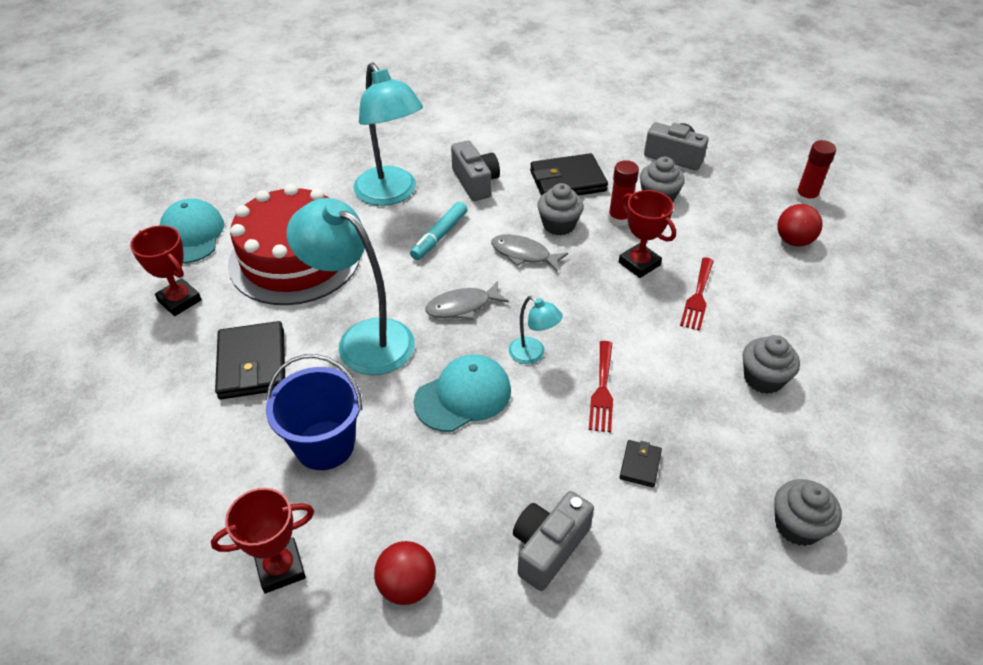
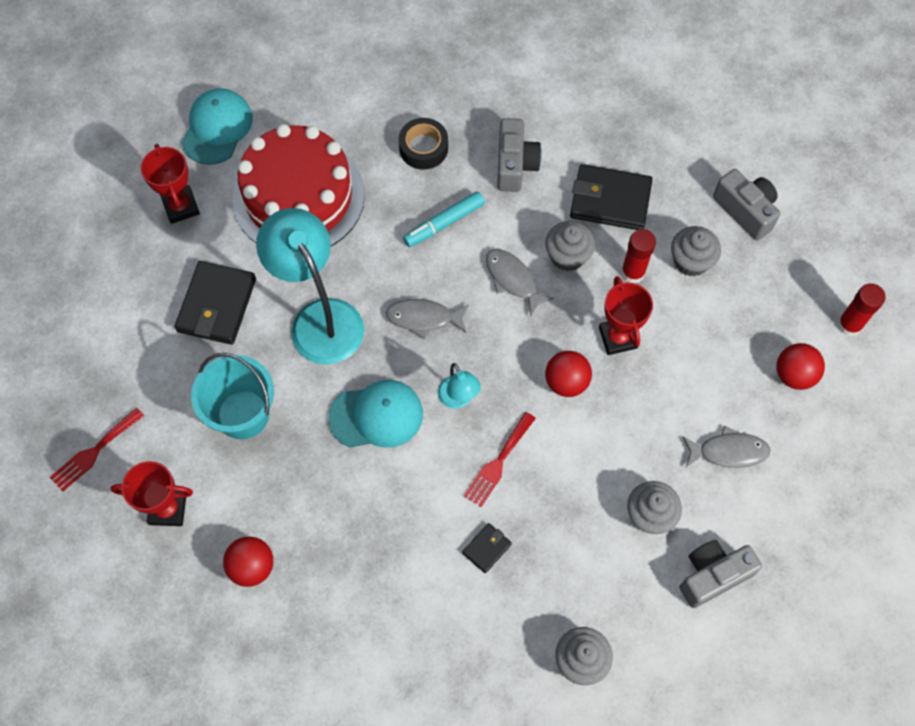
camera: 25 degrees right, 20 degrees up
blue bucket [266,354,362,470] -> turquoise bucket [191,353,274,439]
turquoise lamp [353,62,423,206] -> black tape [399,118,448,170]
grey camera [513,491,594,591] -> grey camera moved to [679,540,762,608]
red fork [680,257,714,331] -> red fork moved to [50,407,144,492]
none -> red ball [545,351,592,397]
none -> grey fish [683,426,771,468]

